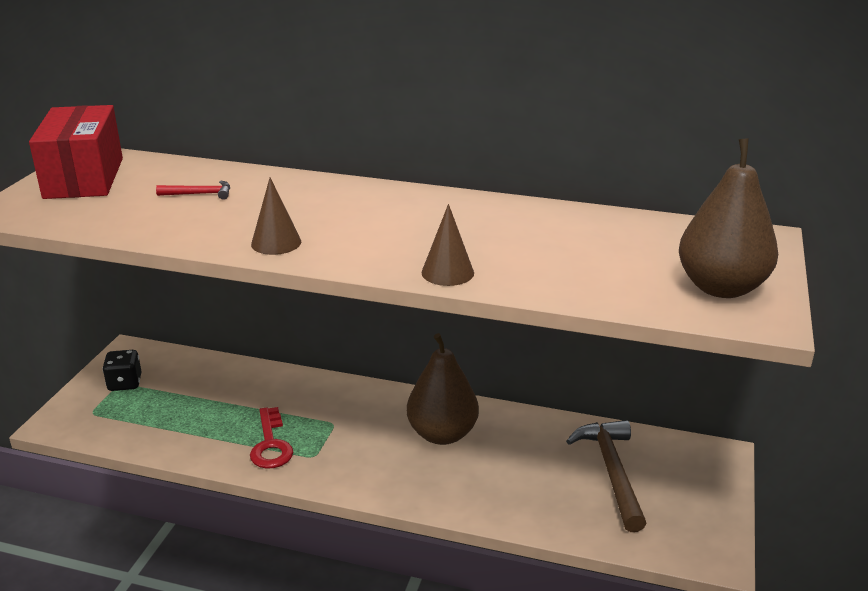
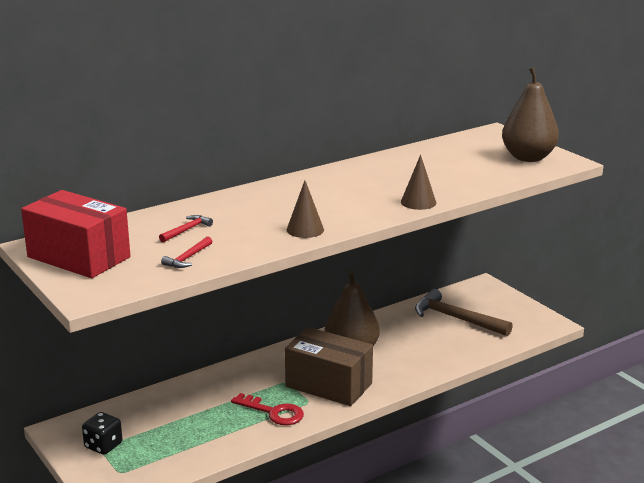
camera: 50 degrees left, 5 degrees down
none -> red hammer [161,236,213,268]
none -> brown box [285,327,373,406]

